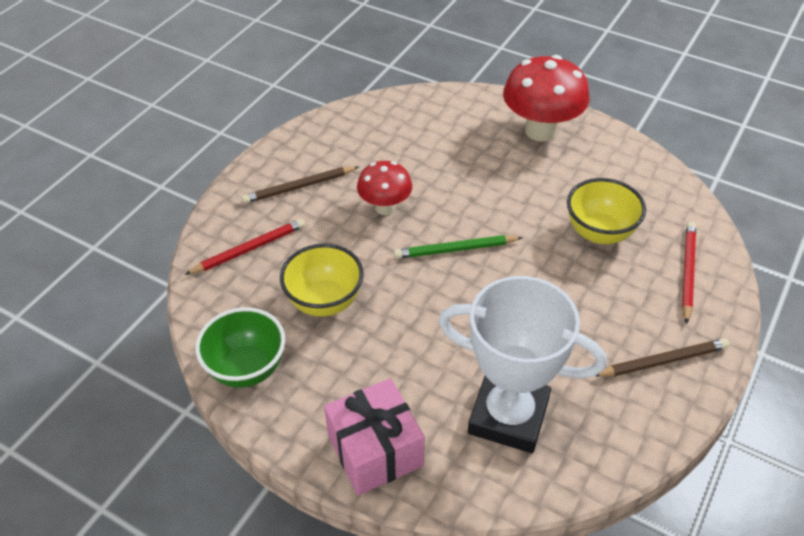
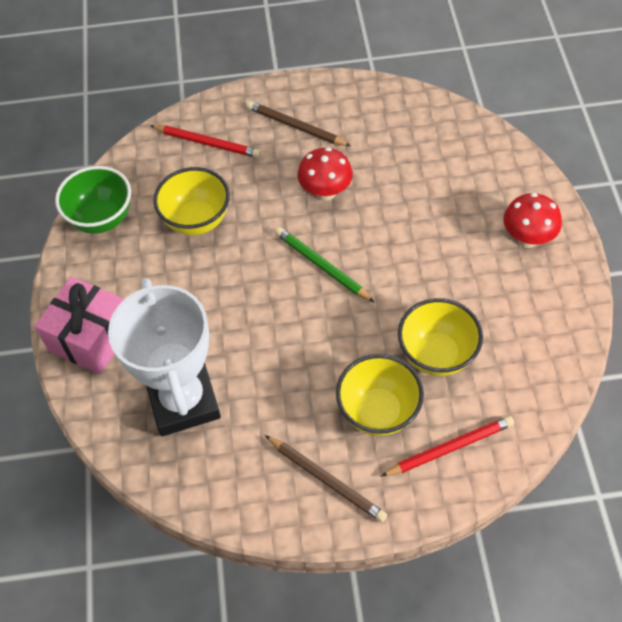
camera: 55 degrees right, 10 degrees up
red mushroom [503,55,589,142] -> red mushroom [503,193,562,248], size x0.60
none -> yellow bowl [336,354,424,436]

